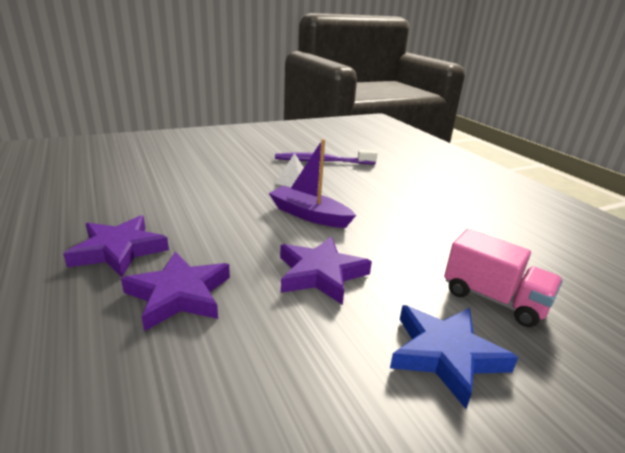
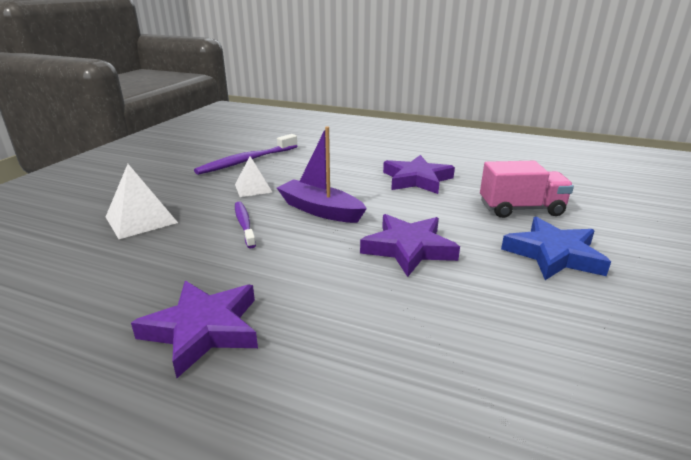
camera: 40 degrees left, 0 degrees up
purple star [121,252,230,331] -> purple star moved to [383,155,455,194]
purple boat [269,139,356,228] -> purple boat turned 45 degrees clockwise [277,127,367,223]
none -> white pyramid [106,164,178,239]
none -> purple toothbrush [235,201,256,249]

